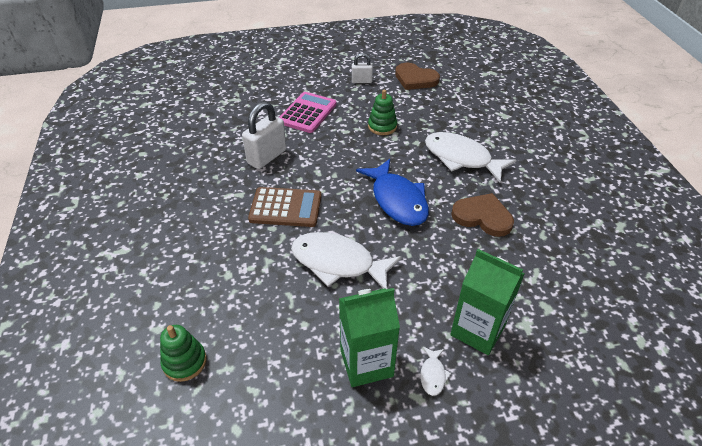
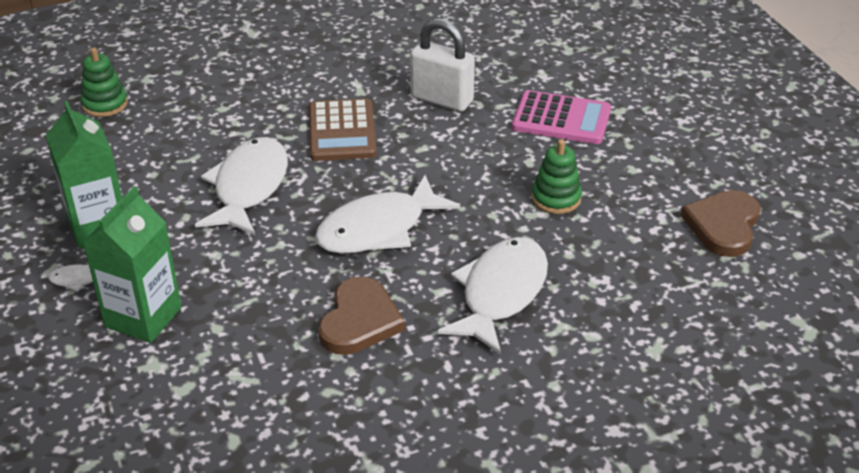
camera: 80 degrees right, 5 degrees down
white padlock [352,53,373,83] -> none
blue fish [356,159,429,226] -> white fish [315,175,461,254]

